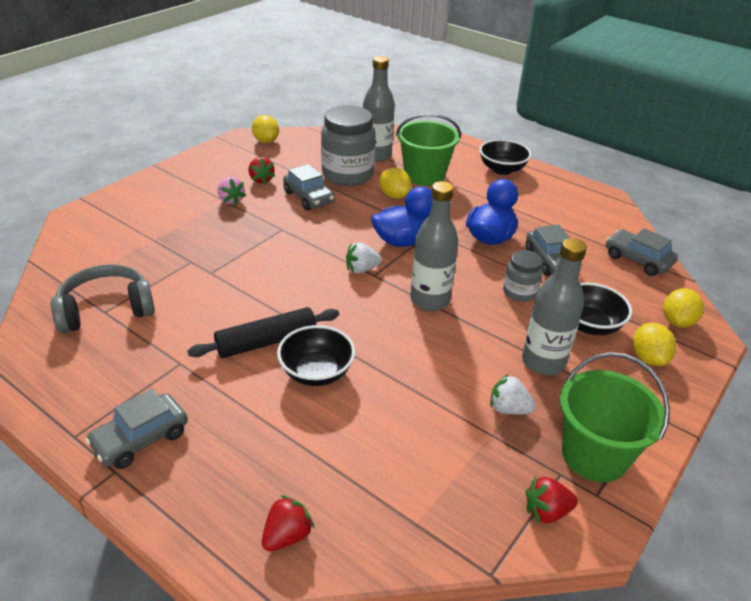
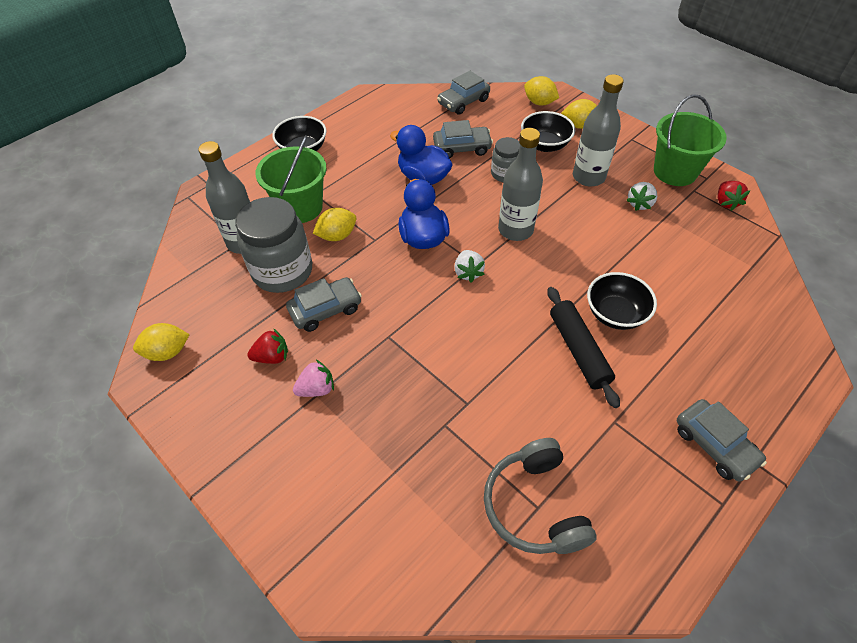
camera: 80 degrees left, 15 degrees up
red strawberry [262,495,315,551] -> none

